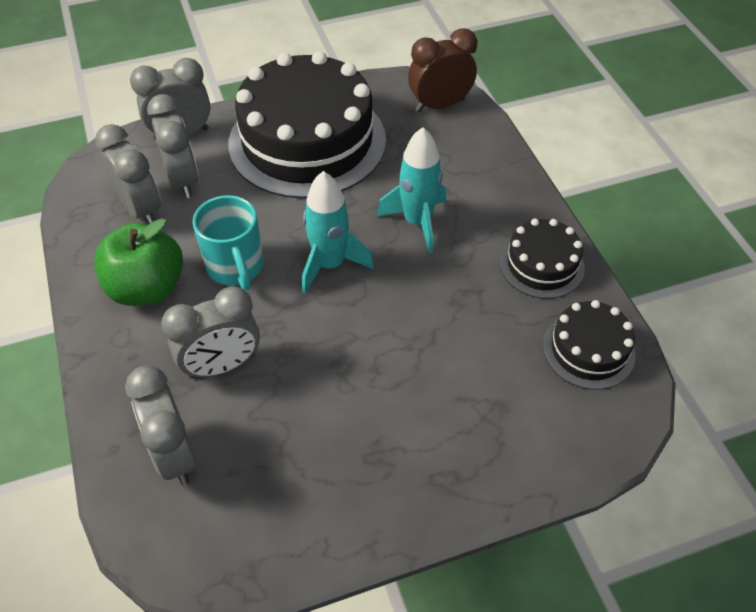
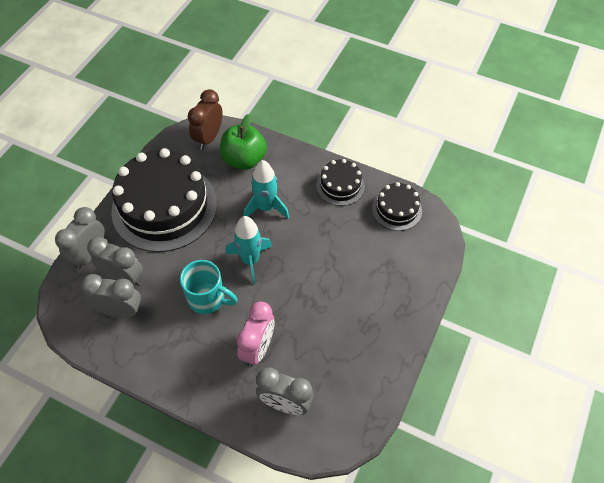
camera: 45 degrees left, 5 degrees up
green apple [94,218,183,306] -> green apple moved to [220,114,267,170]
grey clock [161,286,260,379] -> pink clock [236,302,275,367]

